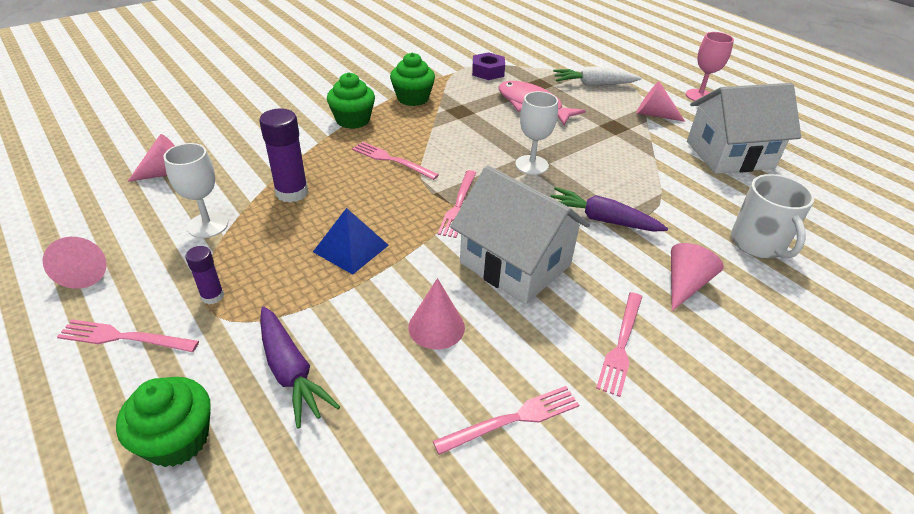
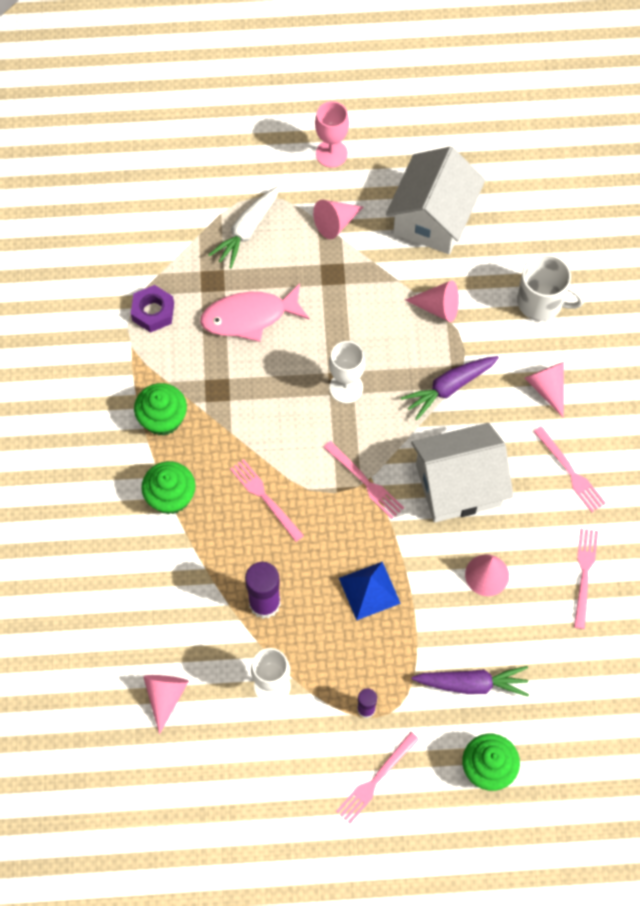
camera: 55 degrees left, 25 degrees up
pink cone [43,237,107,289] -> pink cone moved to [405,280,459,322]
pink fork [352,142,439,180] -> pink fork turned 75 degrees clockwise [230,459,304,542]

